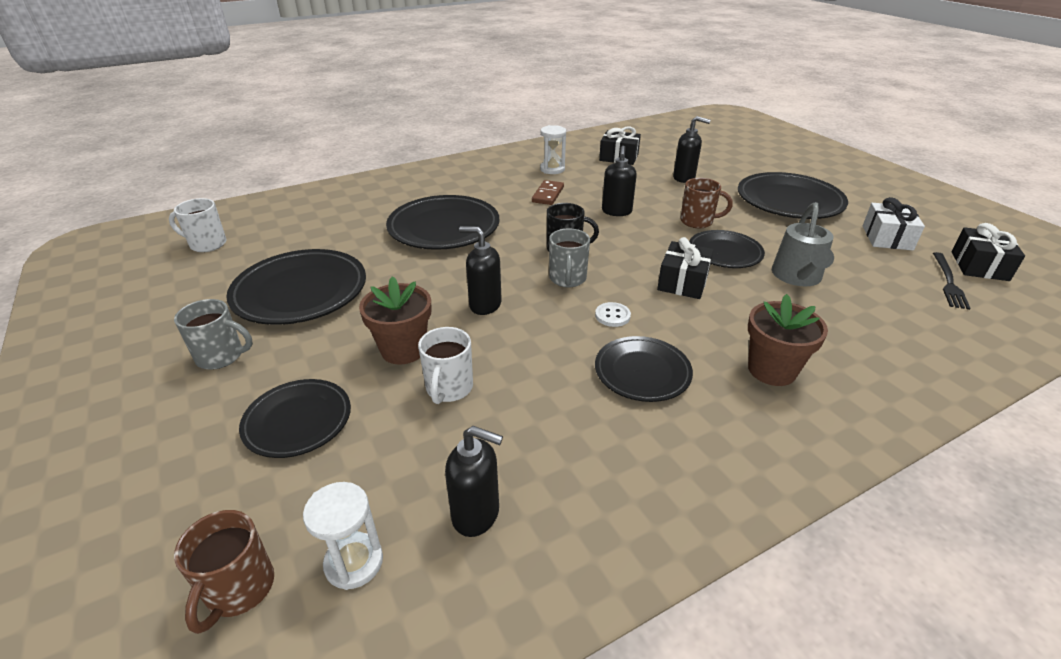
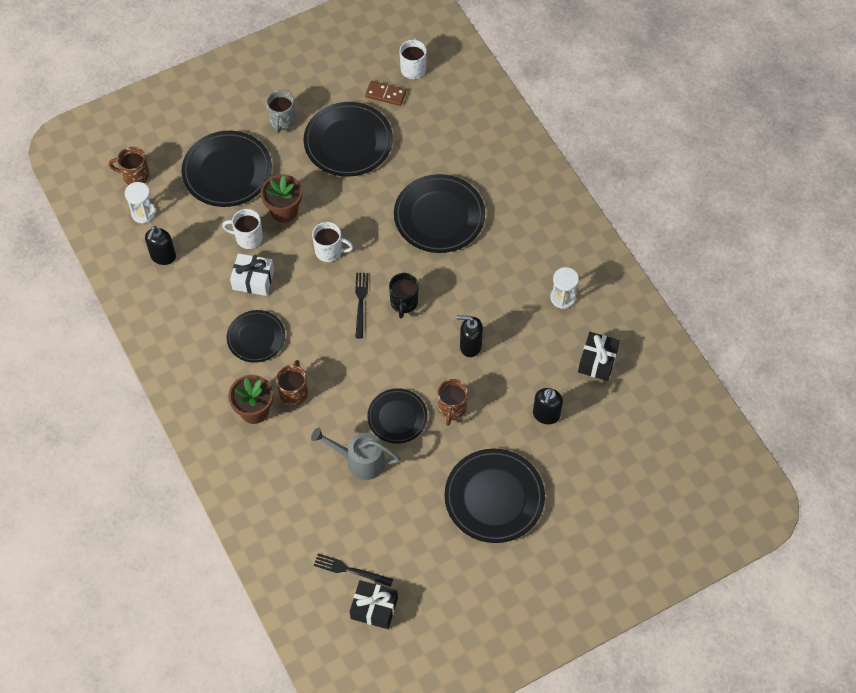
camera: 90 degrees right, 25 degrees up
black plate [239,379,351,458] -> black plate [182,131,272,207], size x1.62
black soap dispenser [459,226,502,315] -> white mug [312,222,353,262]
brown domino [532,180,564,205] -> brown domino moved to [365,81,406,106]
grey mug [549,228,590,287] -> black fork [355,273,368,338]
white button [595,302,631,327] -> none
black gift [657,237,714,299] -> none
white gift [863,197,925,250] -> white gift moved to [230,253,274,296]
none -> brown mug [276,360,308,406]

